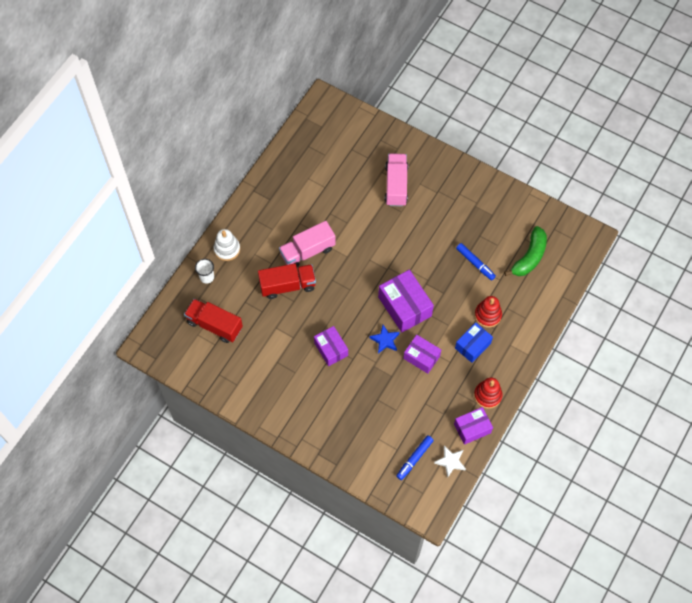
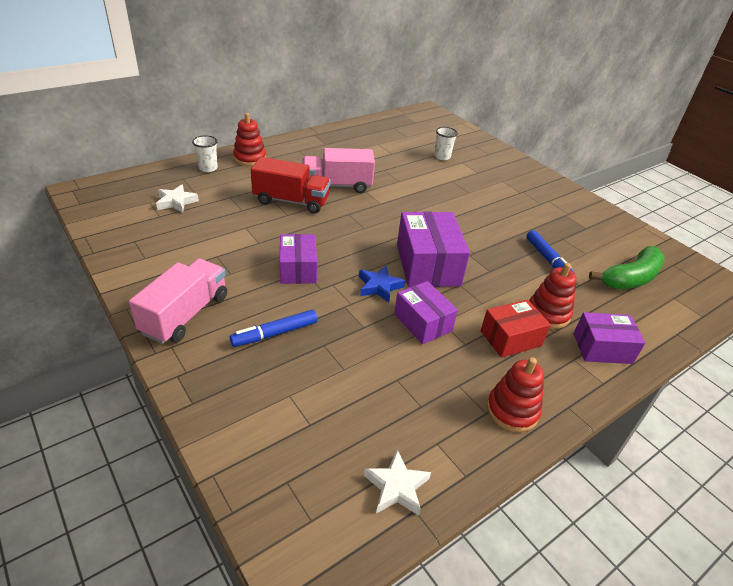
camera: 20 degrees right, 25 degrees down
red truck [184,299,243,343] -> white star [156,184,199,213]
white stacking toy [213,229,240,261] -> red stacking toy [233,113,266,166]
pink truck [385,153,408,207] -> pink truck moved to [129,258,227,344]
blue marker [396,435,434,480] -> blue marker moved to [230,310,318,347]
purple box [454,407,493,445] -> purple box moved to [574,312,645,364]
blue box [455,322,493,363] -> red box [481,299,551,358]
none -> white cup [434,127,458,160]

